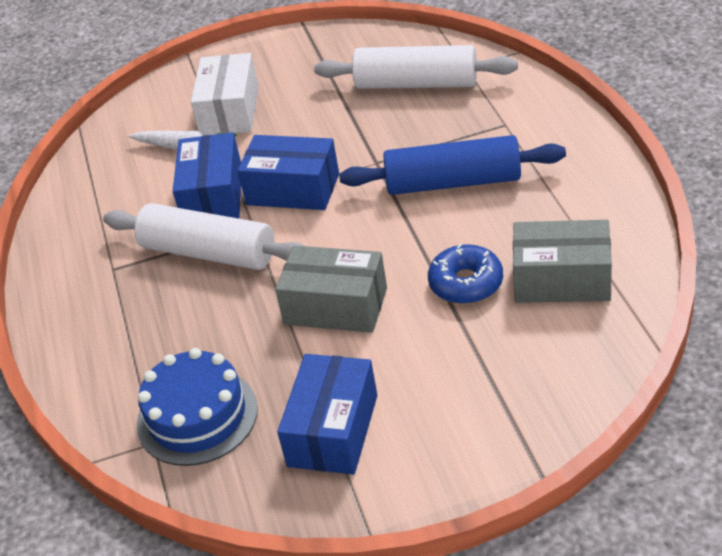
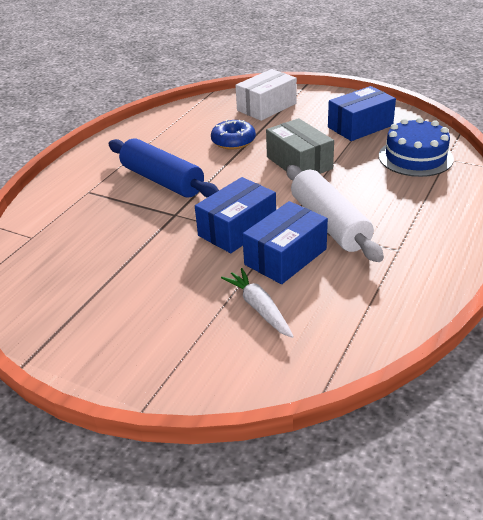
camera: 140 degrees left, 5 degrees down
white box [191,53,259,135] -> white box moved to [235,69,297,121]
blue box [238,135,339,210] -> blue box turned 75 degrees clockwise [195,177,276,253]
white rolling pin [314,45,518,89] -> none
grey box [513,220,612,303] -> none

